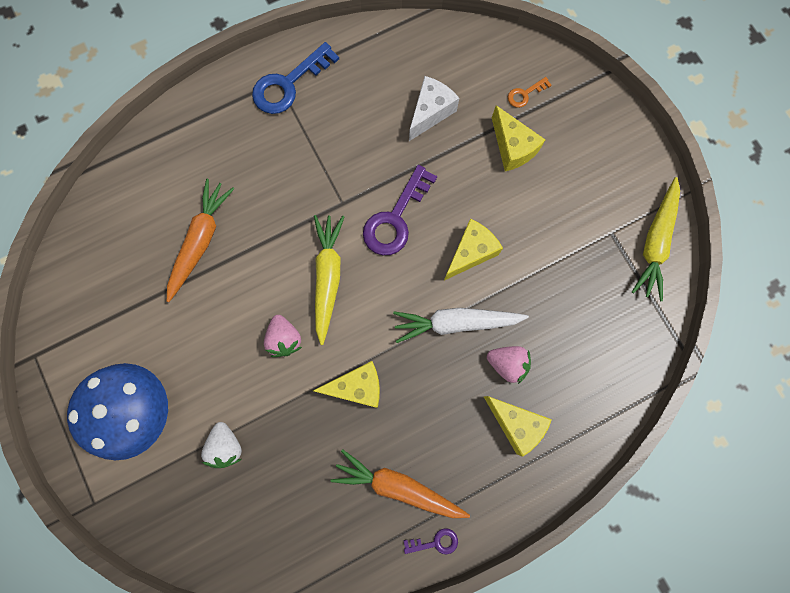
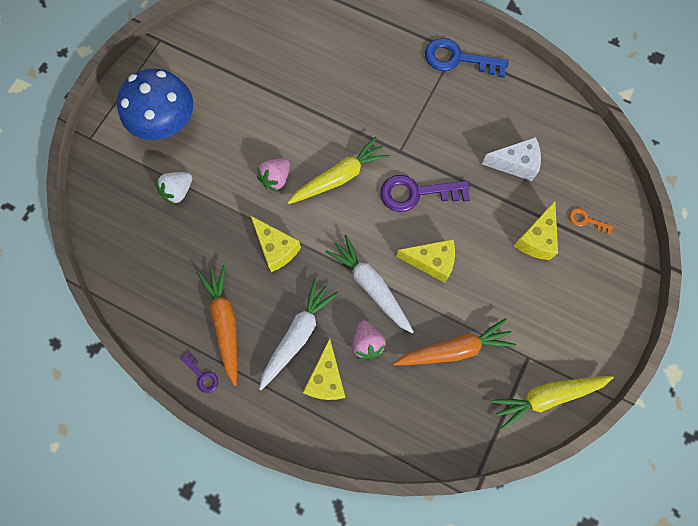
camera: 55 degrees right, 5 degrees down
orange carrot [167,179,234,302] -> orange carrot moved to [393,318,516,365]
none -> white carrot [259,279,339,390]

